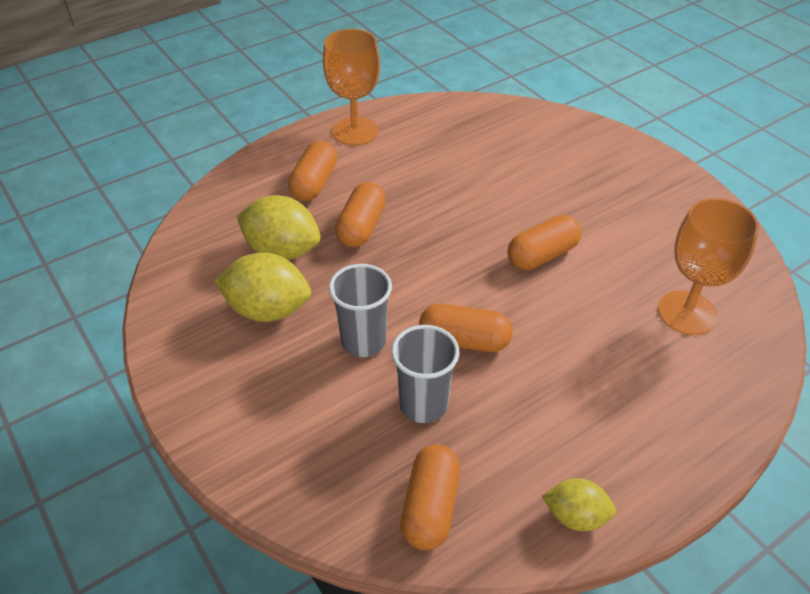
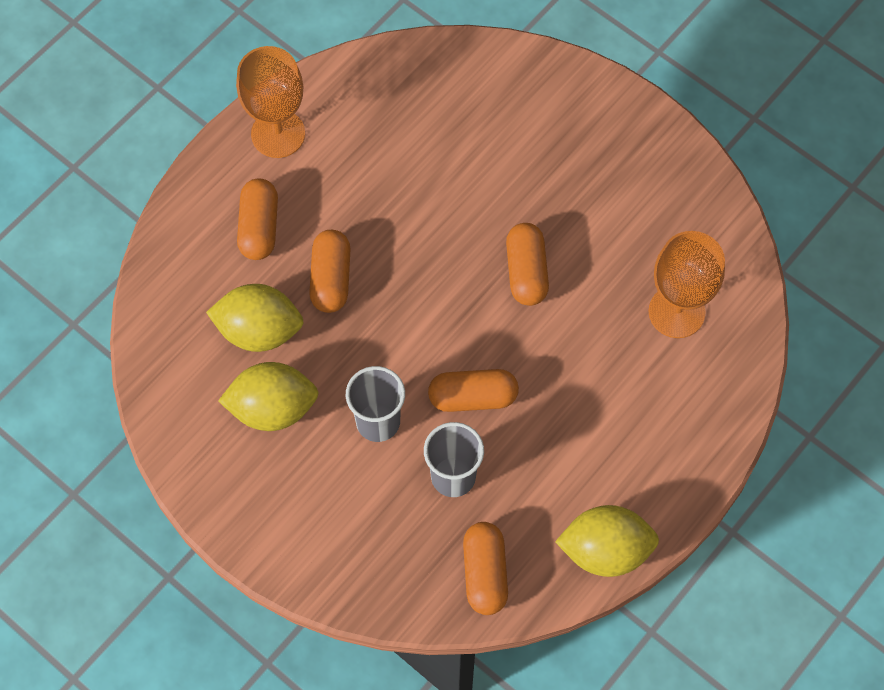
camera: 15 degrees left, 20 degrees up
orange capsule [507,215,581,270] -> orange capsule turned 45 degrees counterclockwise [506,223,549,306]
yellow lemon [542,478,616,531] -> yellow lemon [555,505,659,577], size x1.67

